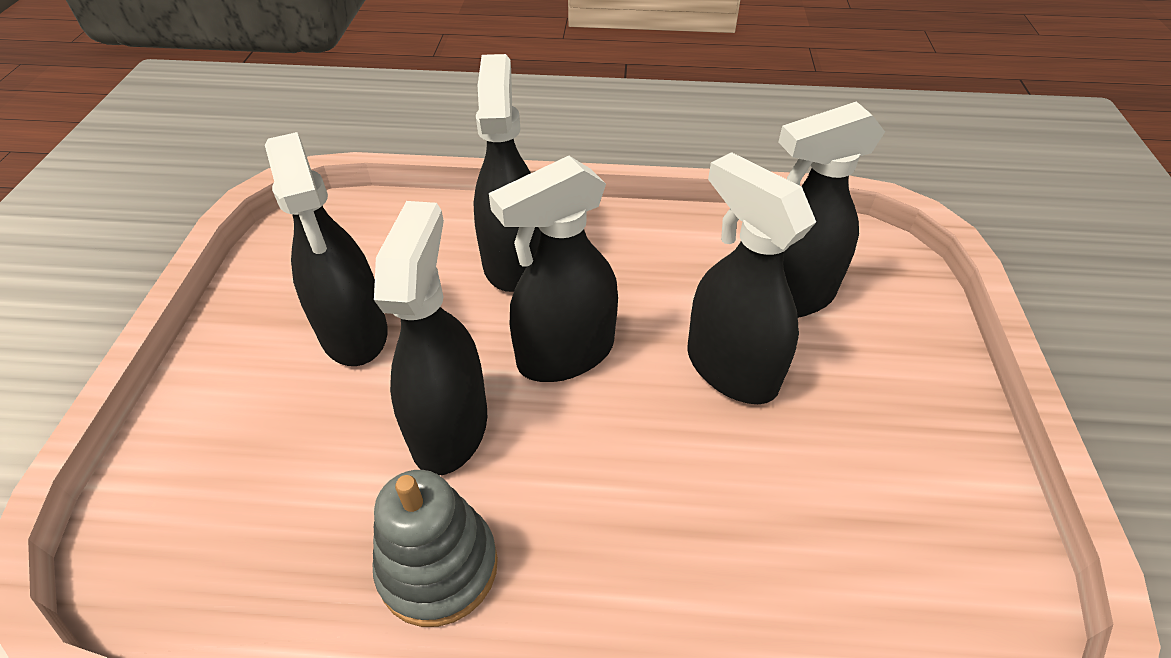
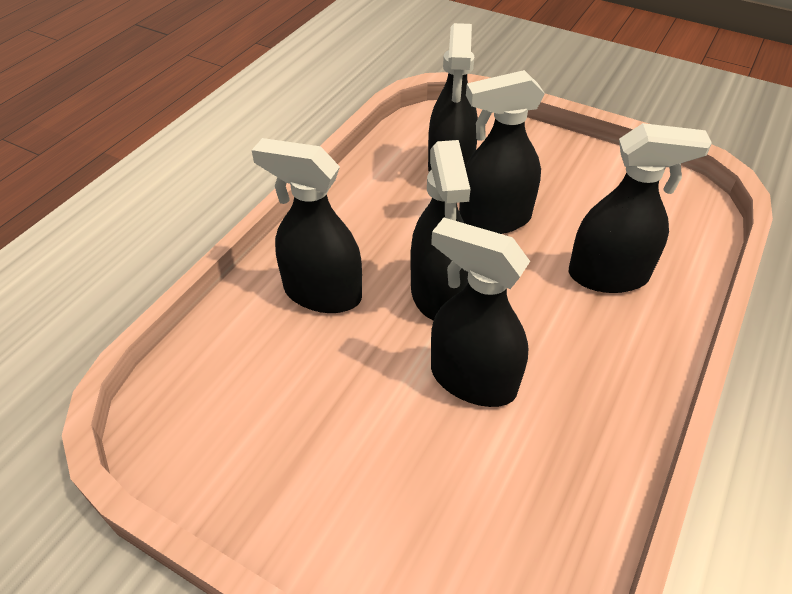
camera: 65 degrees left, 0 degrees up
black spray bottle [265,132,387,366] -> black spray bottle moved to [569,123,712,293]
grey stacking toy [372,470,498,627] -> none

